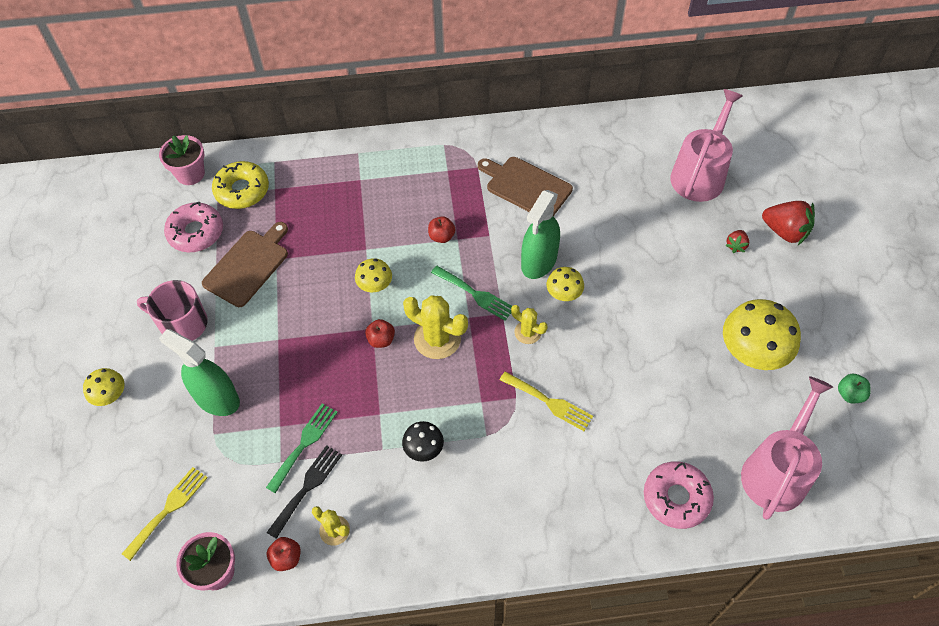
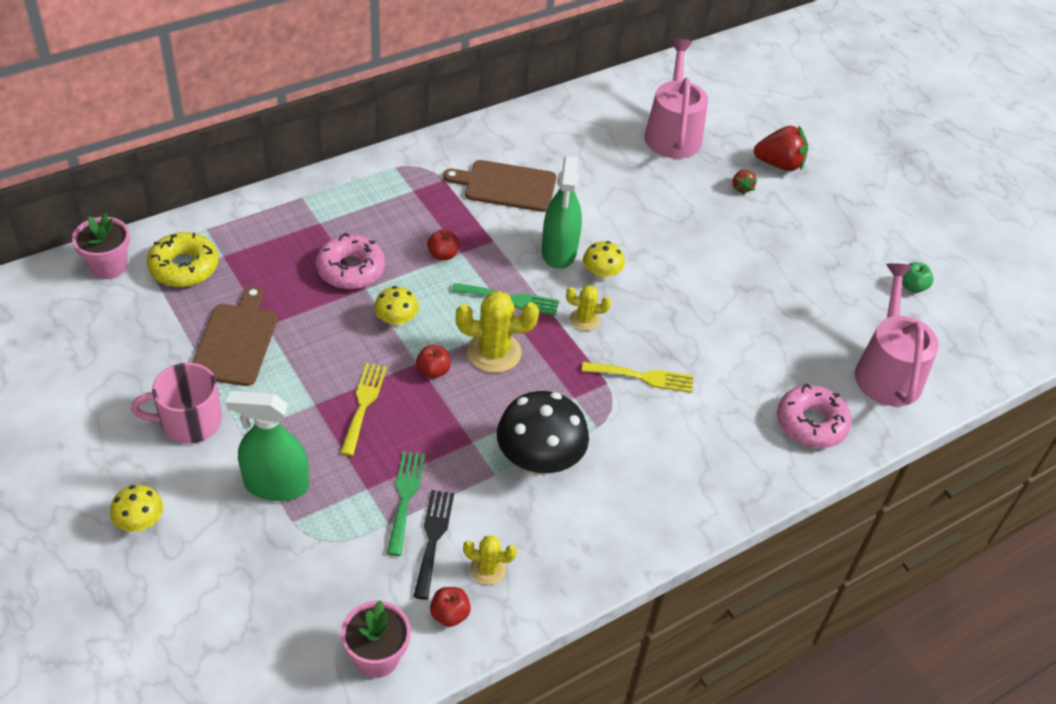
camera: 30 degrees left, 10 degrees down
yellow fork [122,467,208,561] -> yellow fork moved to [340,363,387,456]
pink donut [164,202,223,252] -> pink donut moved to [316,233,385,289]
black mushroom [402,421,444,462] -> black mushroom [497,391,589,475], size x1.90
yellow mushroom [723,299,801,370] -> none

